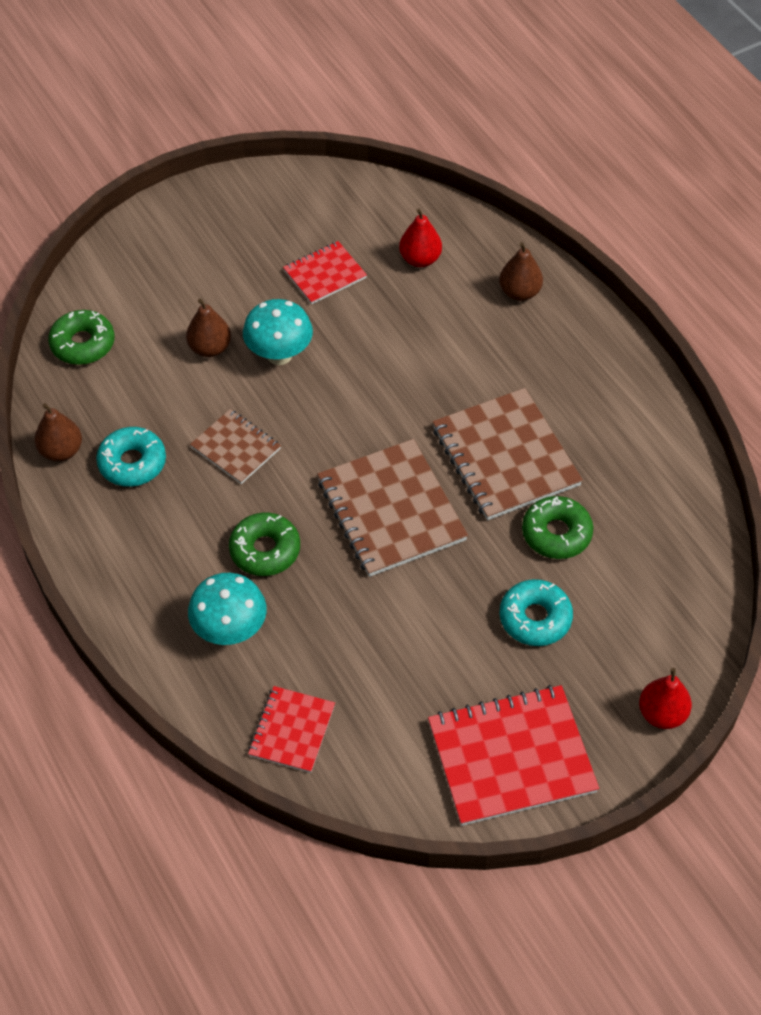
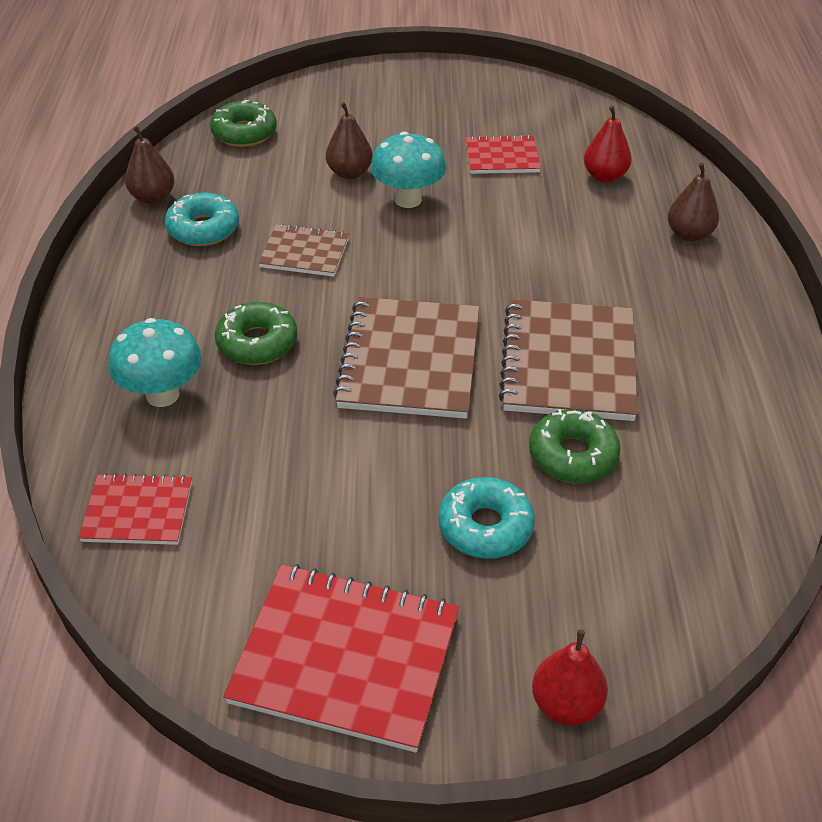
camera: 30 degrees right, 10 degrees down
brown notebook [190,409,281,484] -> brown notebook turned 60 degrees counterclockwise [258,224,349,277]
red notebook [248,686,335,773] -> red notebook turned 45 degrees clockwise [78,473,192,545]

